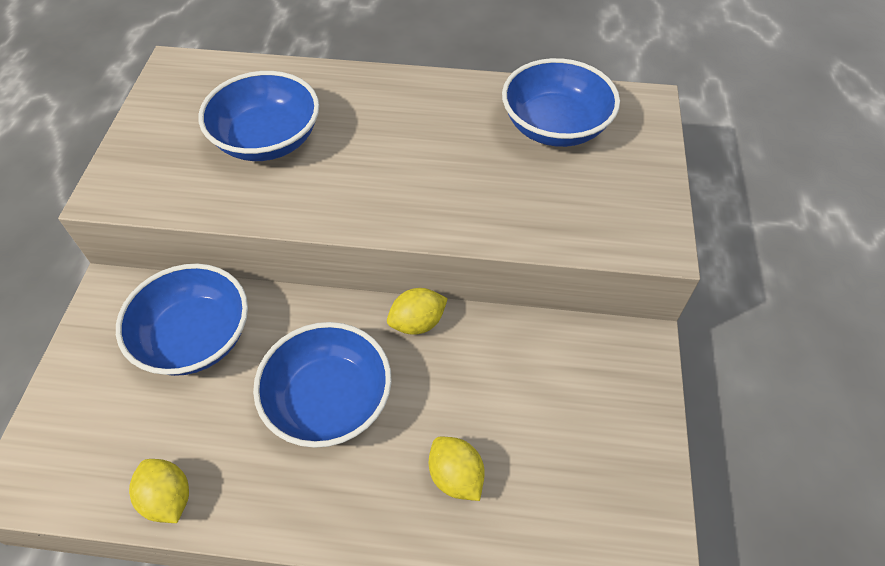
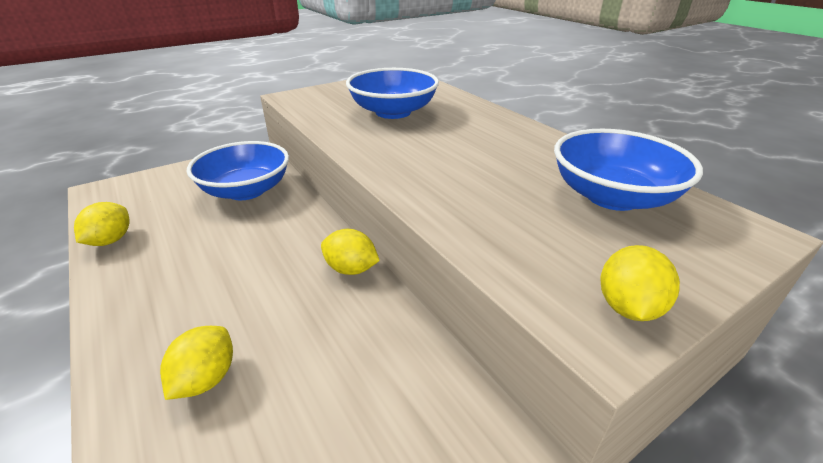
camera: 50 degrees right, 20 degrees down
blue bowl [253,322,392,448] -> none
none -> yellow lemon [600,245,680,321]

